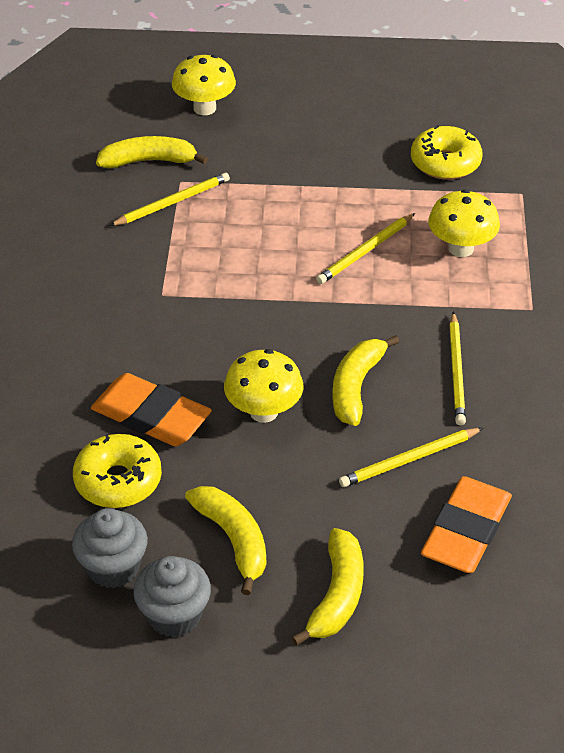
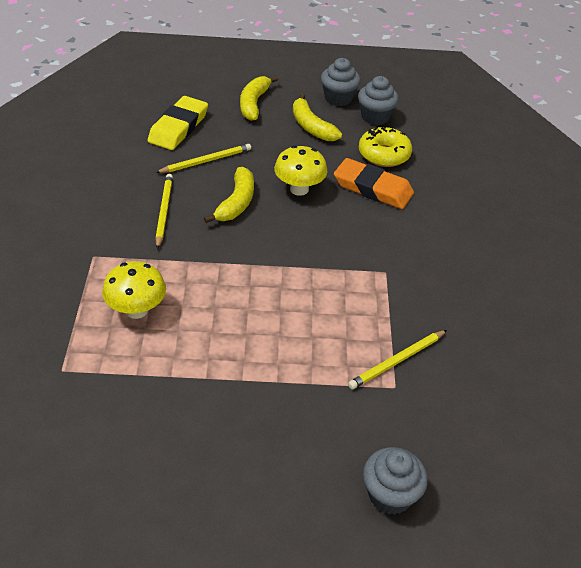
camera: 175 degrees right, 0 degrees up
yellow banana [96,136,208,168] -> none
yellow mushroom [172,55,236,115] -> grey cupcake [363,447,428,515]
yellow pencil [316,213,415,284] -> none
yellow donut [411,125,483,180] -> none
orange eraser [421,476,512,573] -> yellow eraser [148,96,208,150]

